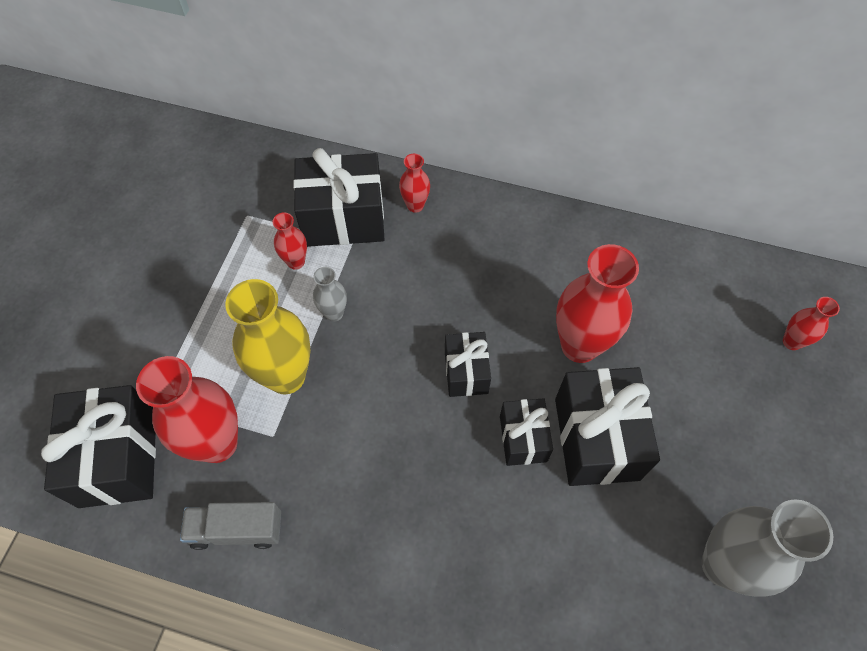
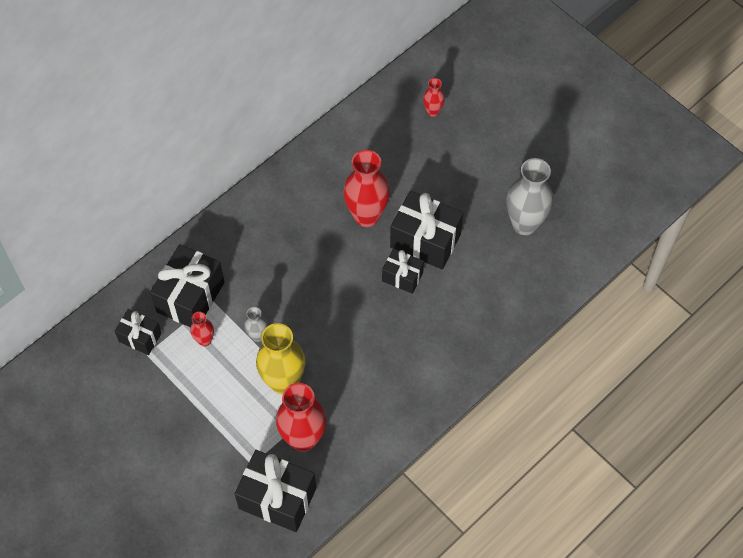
camera: 60 degrees left, 0 degrees up
grey truck [180,502,281,550] -> none
red vase [399,154,430,213] -> none
black gift [445,332,491,397] -> black gift moved to [115,309,162,355]

